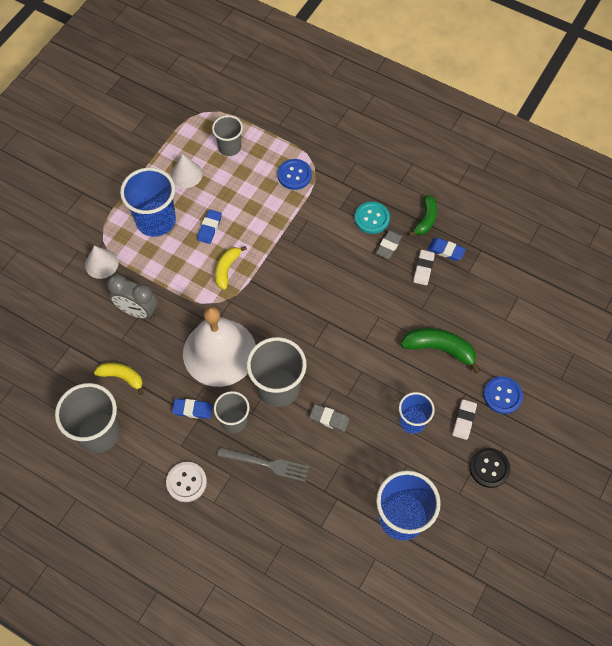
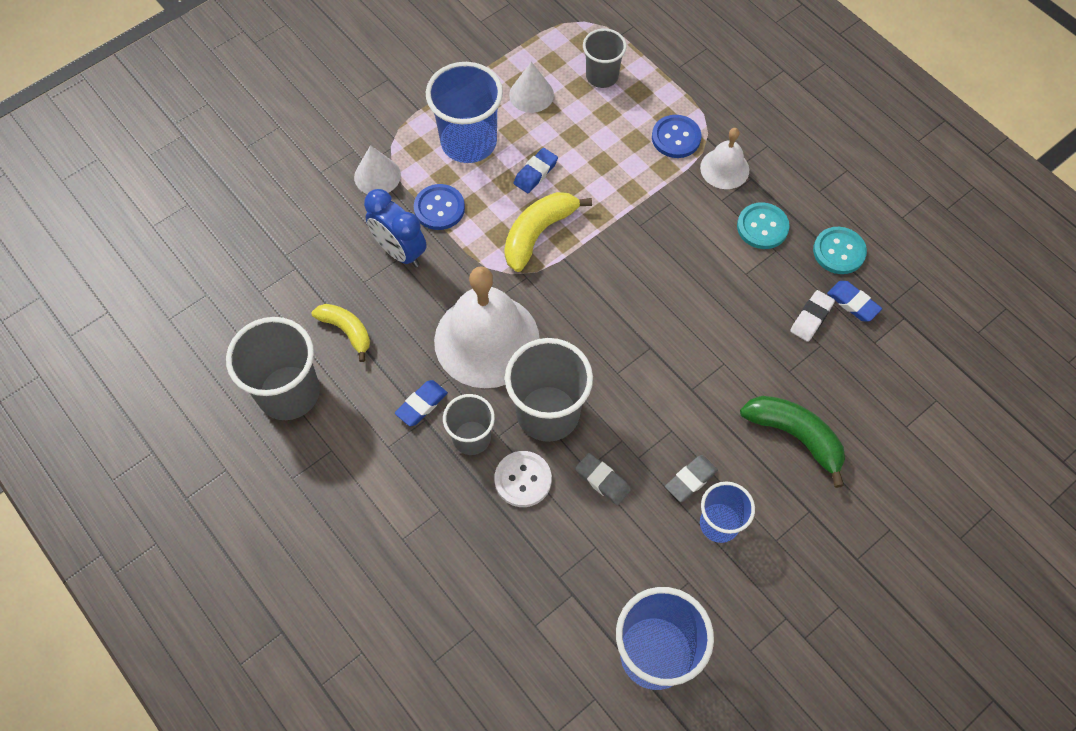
camera: 20 degrees right, 0 degrees up
grey clock [107,274,158,319] -> blue clock [364,189,427,267]
white button [166,462,207,502] -> white button moved to [494,451,552,507]
blue eraser [172,399,212,419] -> blue eraser turned 75 degrees counterclockwise [395,380,448,426]
yellow banana [215,246,247,290] -> yellow banana [504,192,592,272], size x1.50
grey fork [217,447,309,482] -> none
grey eraser [376,230,403,259] -> grey eraser moved to [665,455,718,502]
green banana [408,195,437,236] -> turquoise button [813,227,867,274]
white eraser [452,399,477,440] -> none
black button [470,448,510,488] -> none
blue button [483,376,523,414] -> blue button moved to [414,184,465,230]
none -> white bell [700,128,749,189]

